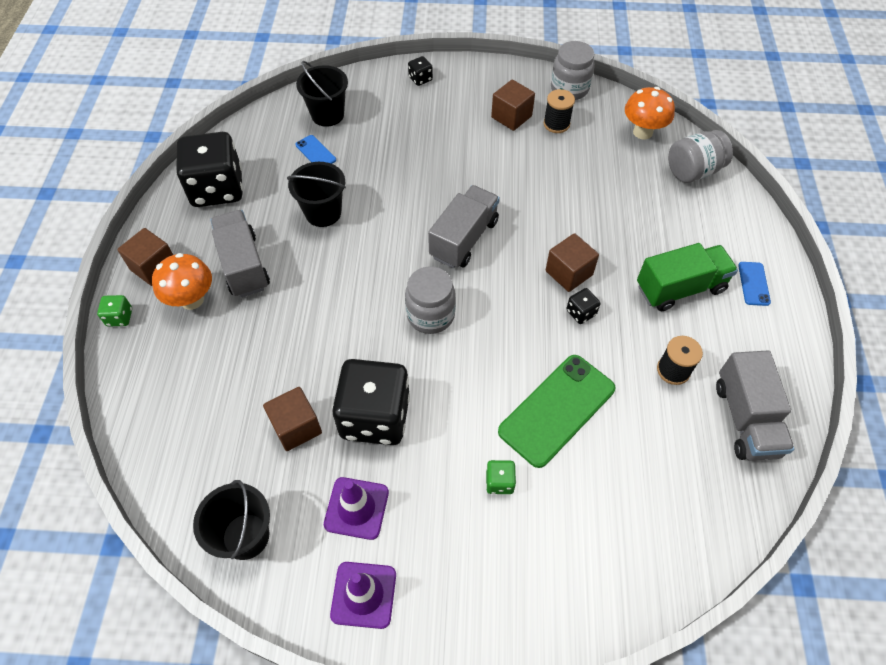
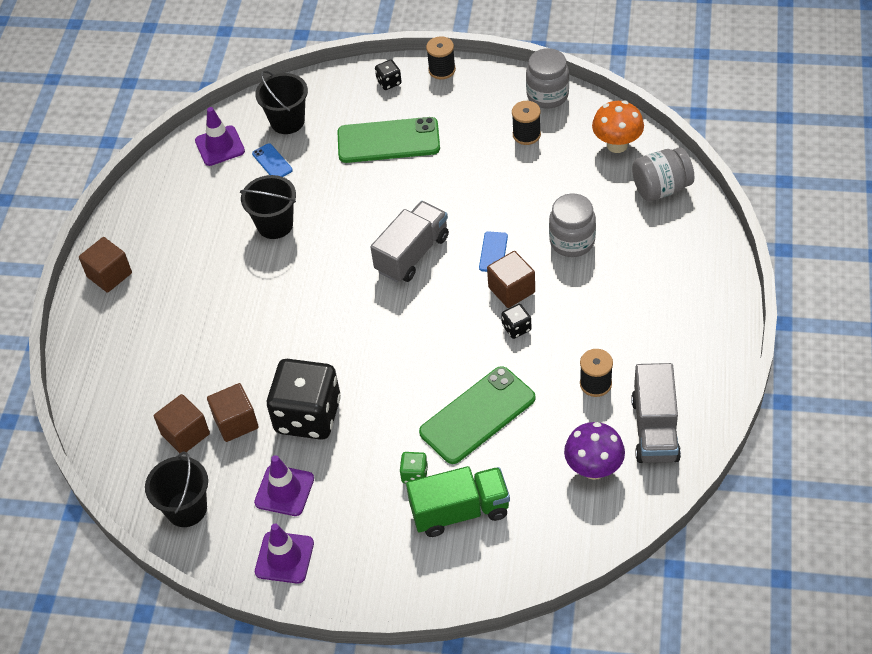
camera: 10 degrees right, 5 degrees down
green dice [97,295,132,326] -> none
orange mushroom [152,253,212,310] -> none
black dice [176,132,243,207] -> none
grey truck [210,210,270,298] -> none
grey jar [405,267,456,334] -> grey jar moved to [549,194,596,257]
brown cube [491,80,535,131] -> brown cube moved to [154,394,210,453]
green truck [637,243,738,311] -> green truck moved to [406,466,510,537]
blue phone [738,262,771,306] -> blue phone moved to [479,231,508,272]
none -> purple traffic cone [195,107,245,166]
none -> green phone [337,117,440,163]
none -> black spool [426,36,456,80]
none -> purple mushroom [564,422,625,480]

